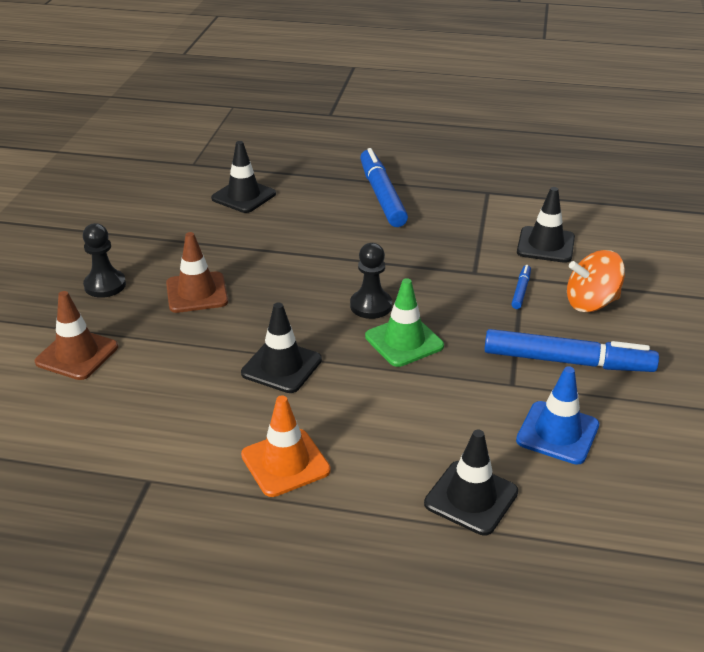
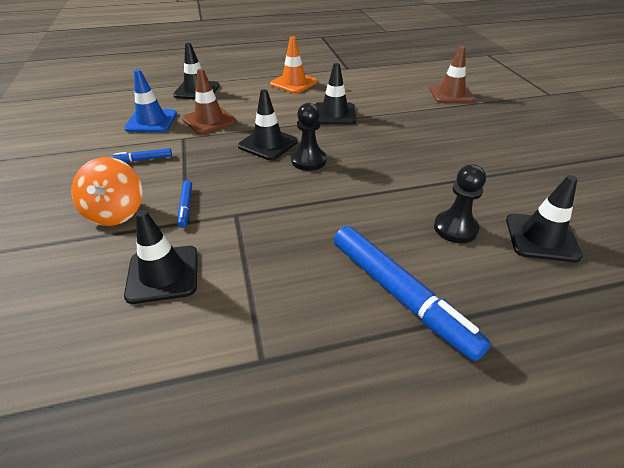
camera: 155 degrees right, 5 degrees up
black pawn [83,223,126,298] -> black pawn moved to [434,164,486,243]
brown traffic cone [166,232,228,313] -> brown traffic cone moved to [182,69,237,134]
green traffic cone [365,278,444,367] -> black traffic cone [238,89,298,160]
blue marker [484,329,659,372] -> blue marker [110,148,172,162], size x0.45
orange spinning top [567,250,625,312] -> orange spinning top turned 120 degrees clockwise [72,157,142,226]

